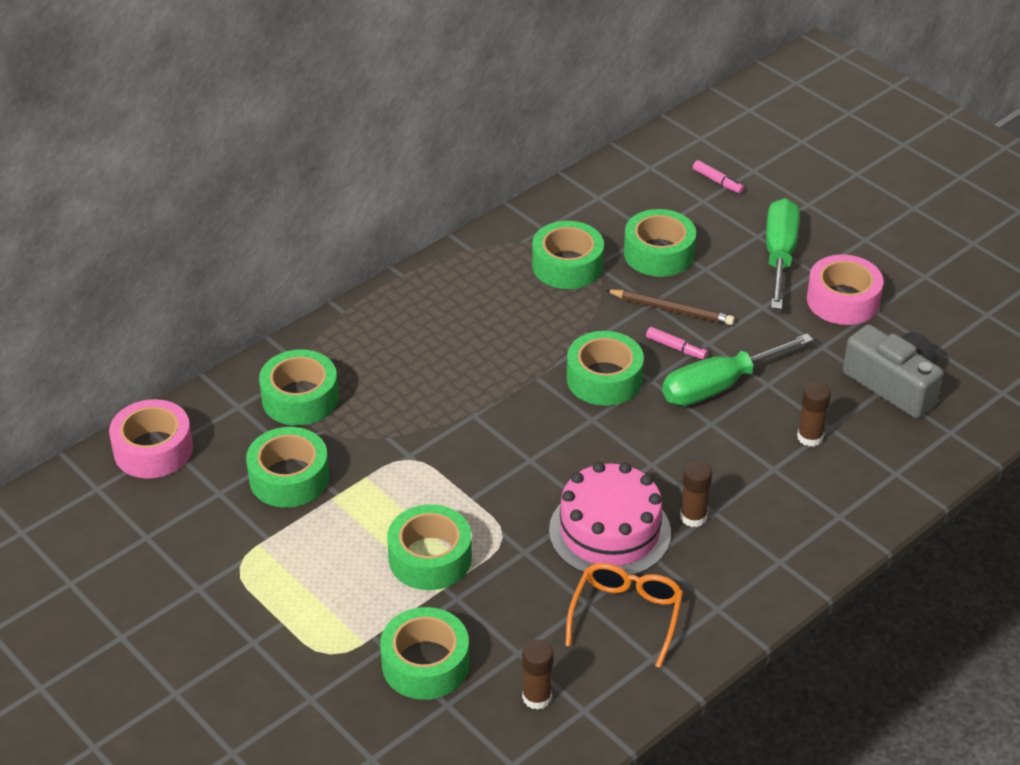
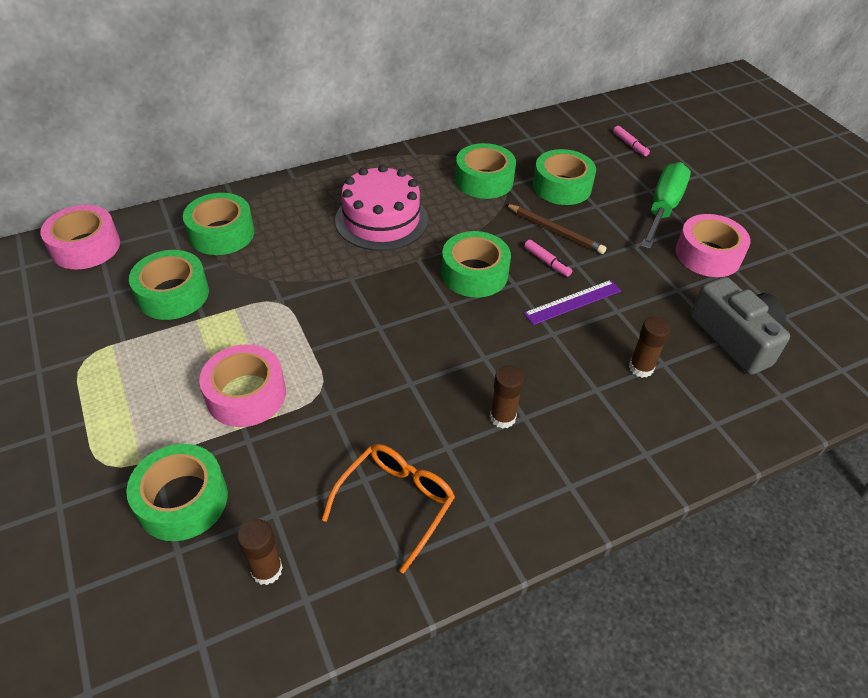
camera: 15 degrees right, 5 degrees up
green tape [387,504,472,590] -> pink tape [199,344,286,427]
pink cake [549,462,671,575] -> pink cake moved to [335,164,428,251]
green screwdriver [662,333,813,406] -> purple ruler [524,280,621,325]

